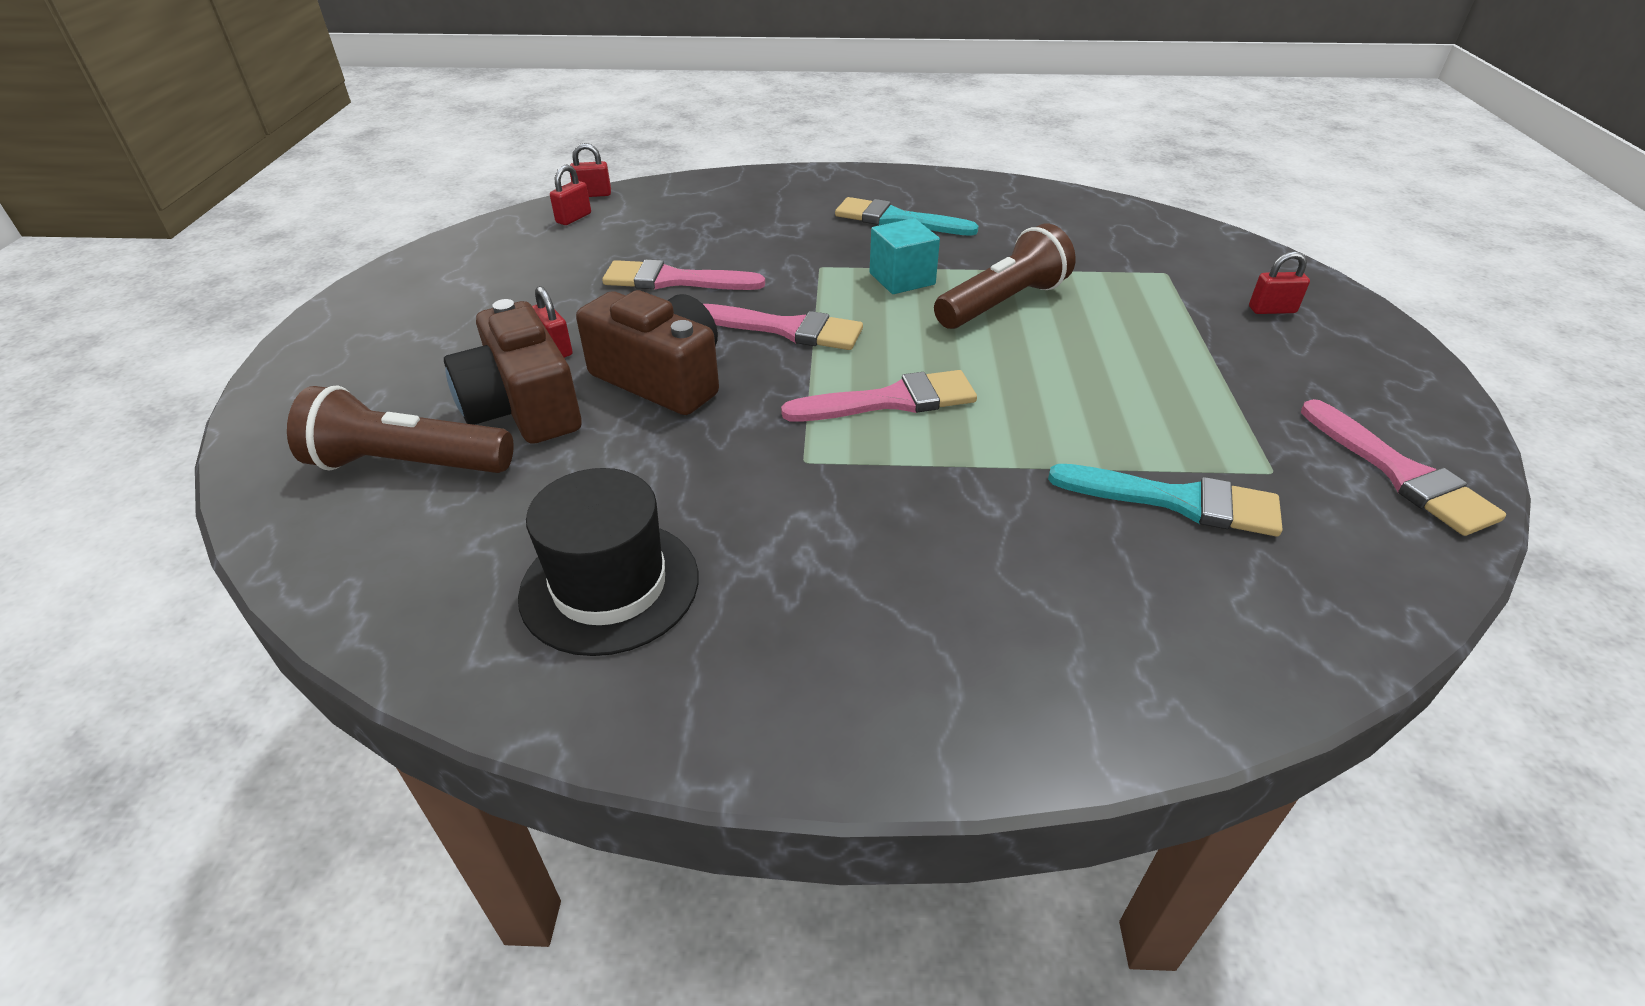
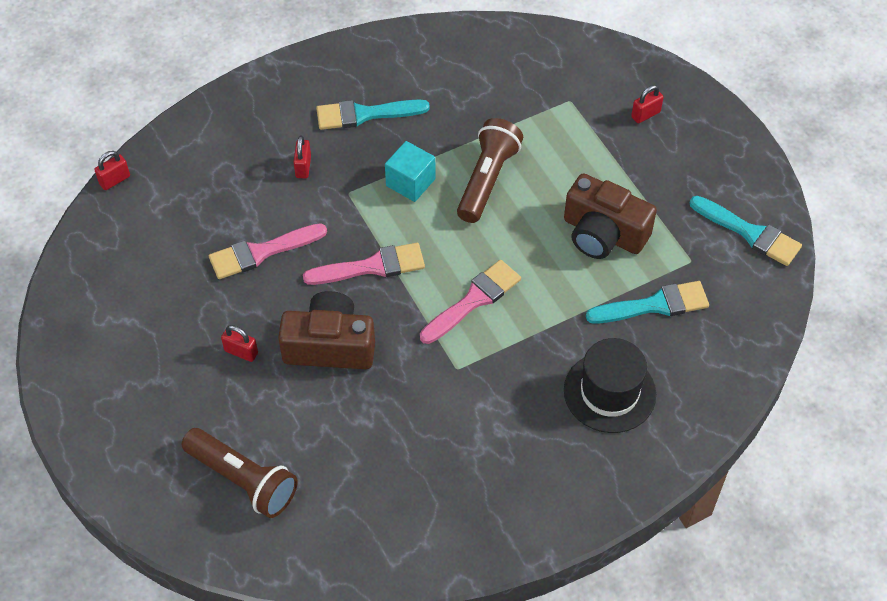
camera: 30 degrees left, 15 degrees up
brown flashlight [287,385,514,473] -> brown flashlight turned 120 degrees counterclockwise [182,428,298,518]
brown camera [444,299,582,444] -> brown camera moved to [564,173,657,259]
black hat [518,468,699,656] -> black hat moved to [564,338,656,433]
red padlock [550,164,591,225] -> red padlock moved to [293,136,311,178]
pink brush [1301,399,1506,536] -> turquoise brush [690,196,802,266]

